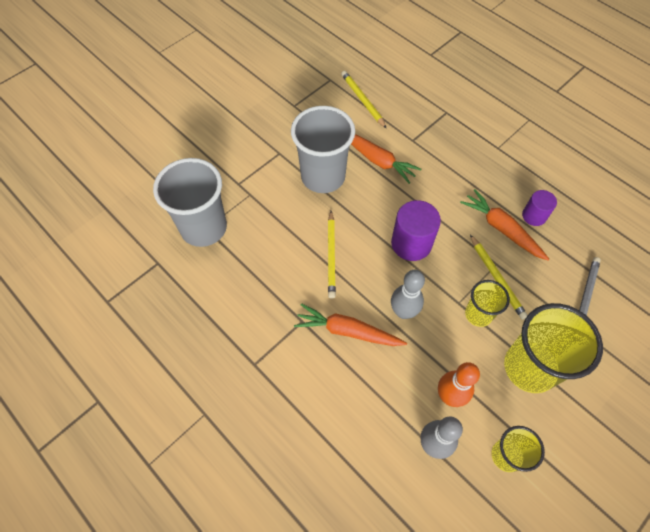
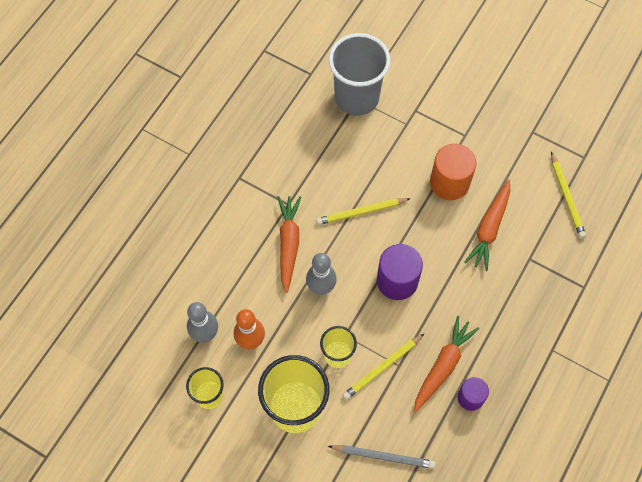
camera: 75 degrees right, 5 degrees up
grey cup [291,106,355,193] -> orange cylinder [430,144,477,200]
yellow pencil [341,71,387,129] -> yellow pencil turned 120 degrees clockwise [551,152,586,238]

